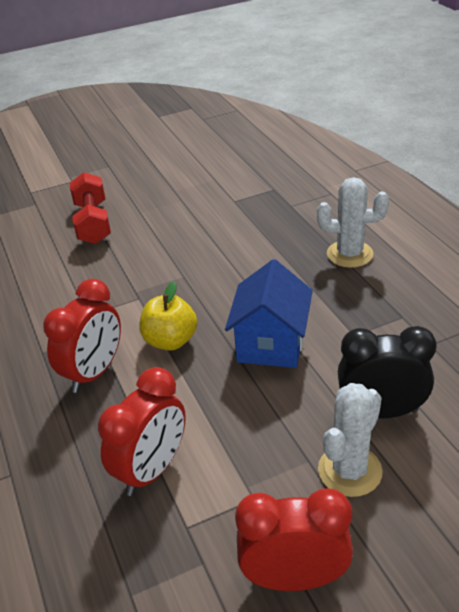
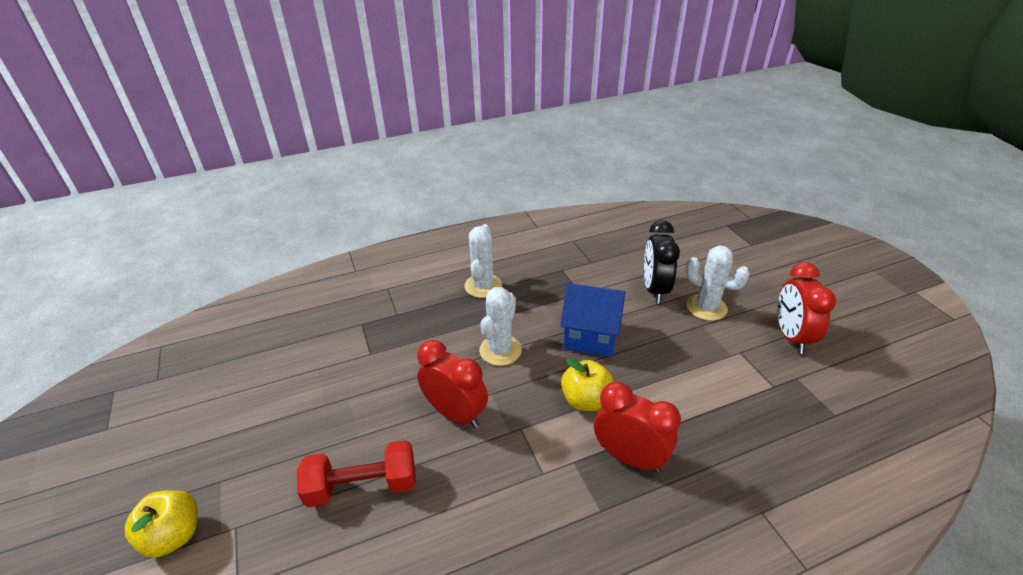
camera: 90 degrees left, 0 degrees up
red clock [98,367,186,496] -> red clock moved to [417,340,488,428]
none -> yellow apple [125,490,198,558]
none -> white cactus [479,287,522,366]

